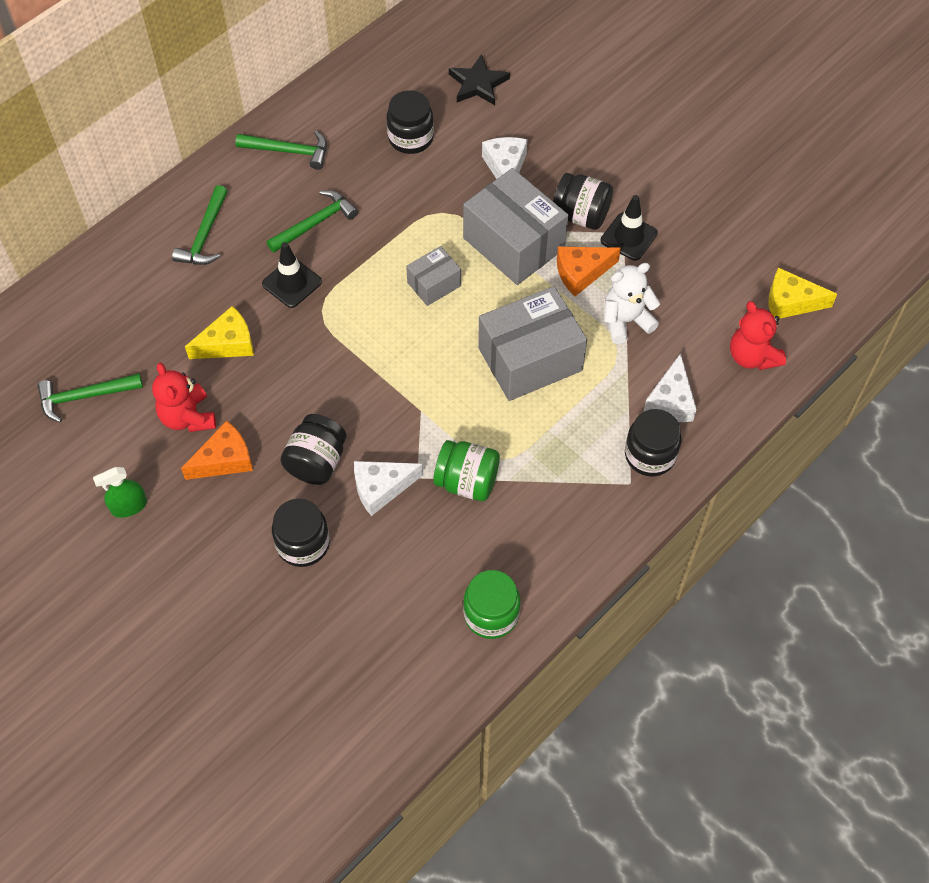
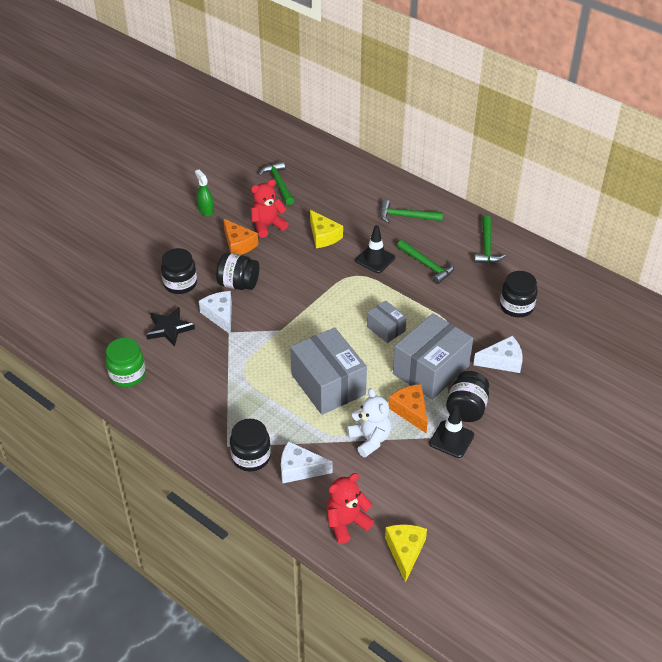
camera: 85 degrees right, 15 degrees down
green jar [433,440,500,501] -> none
black star [449,54,510,105] -> black star moved to [146,307,195,347]

